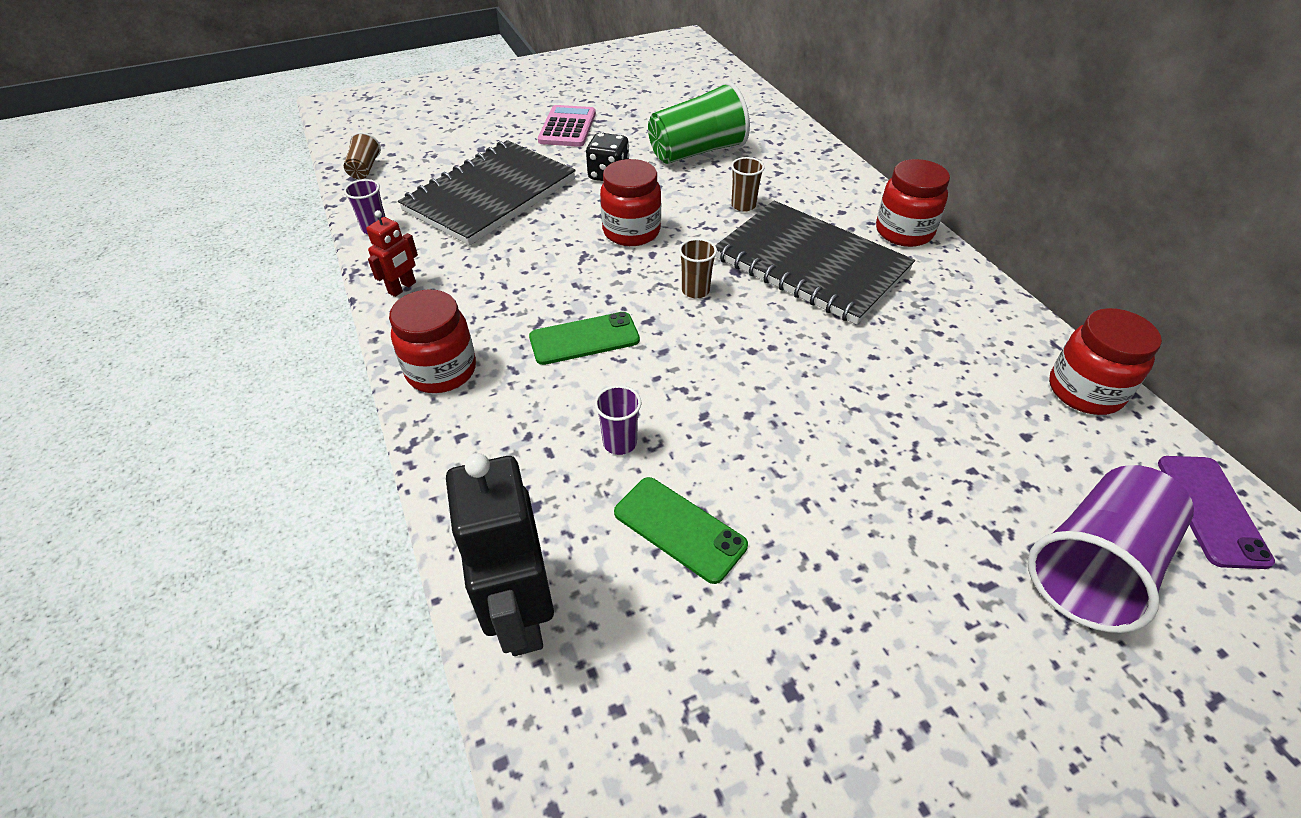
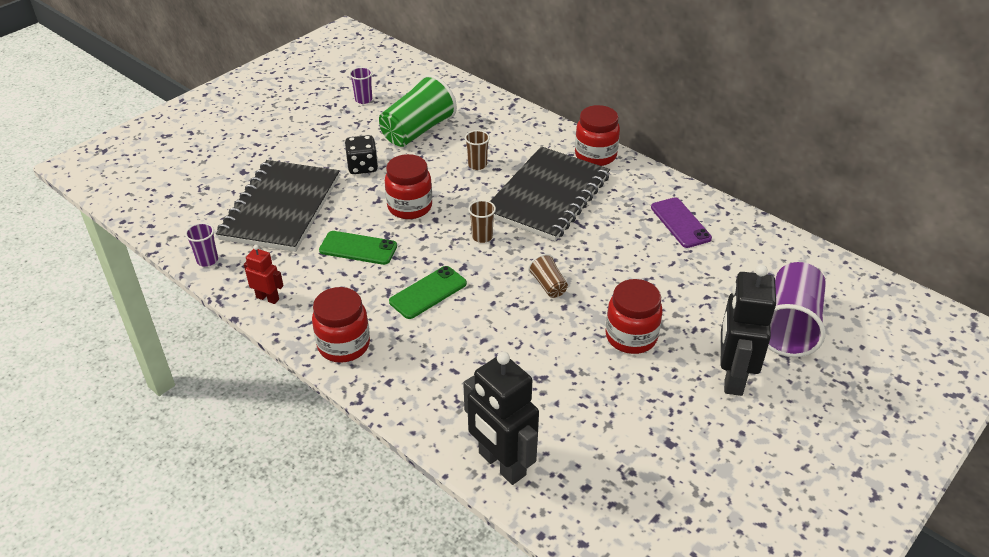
camera: 25 degrees left, 5 degrees down
brown cup [344,132,381,179] -> brown cup moved to [528,254,568,298]
red robot [366,210,418,297] -> red robot turned 75 degrees counterclockwise [244,245,284,304]
pink calculator [538,105,596,147] -> none
purple cup [594,385,641,455] -> purple cup moved to [349,67,372,104]
green phone [614,477,748,584] -> green phone moved to [319,231,397,265]
black notebook [715,201,915,325] -> black notebook turned 75 degrees counterclockwise [490,146,610,241]
red jar [1049,308,1162,415] -> red jar moved to [606,279,663,354]
purple phone [1158,456,1275,569] -> purple phone moved to [651,197,712,248]
none -> black robot [721,264,776,396]

